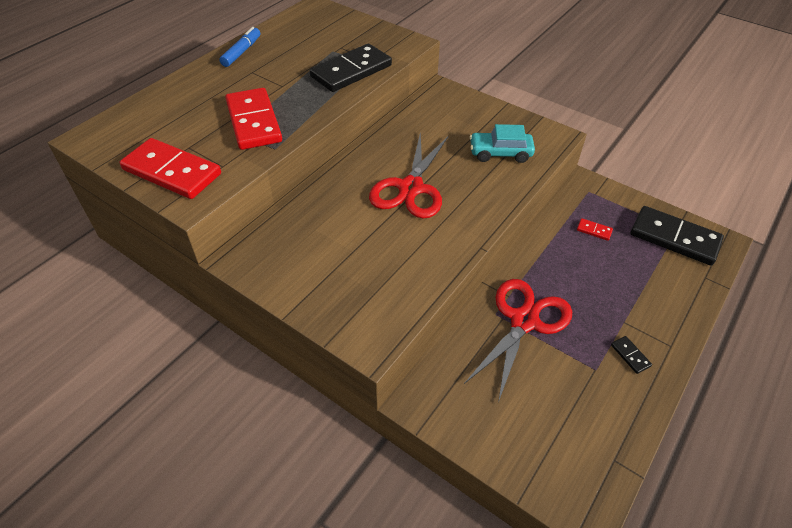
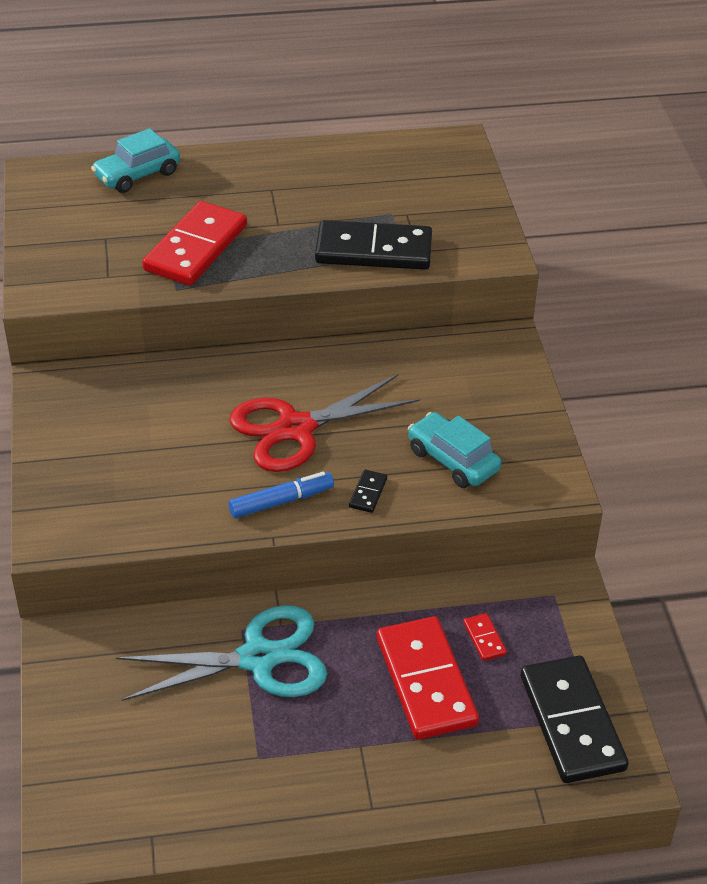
camera: 45 degrees right, 5 degrees down
red domino [120,138,221,199] -> red domino moved to [377,616,479,740]
blue marker [219,27,260,67] -> blue marker moved to [228,472,334,518]
red scissors [464,279,572,403] -> turquoise scissors [116,605,327,701]
black domino [611,336,652,374] -> black domino moved to [349,470,387,513]
none -> turquoise car [91,128,180,193]

